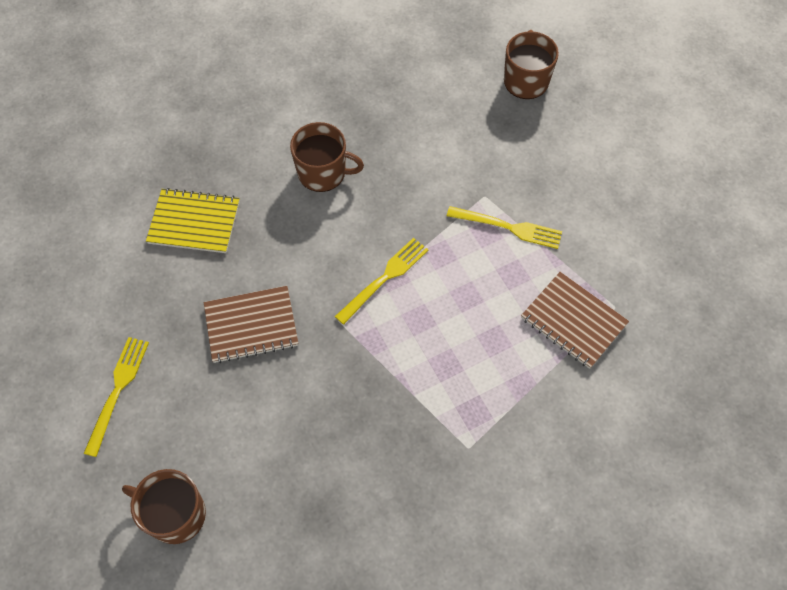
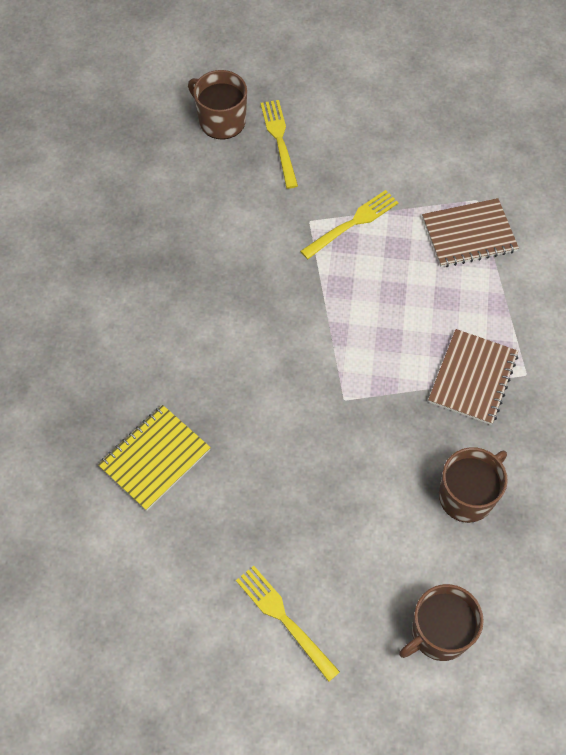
camera: 55 degrees left, 0 degrees up
brown notebook [204,286,299,363] -> brown notebook moved to [428,329,518,425]
brown mug [290,122,364,192] -> brown mug moved to [439,447,508,523]
yellow fork [335,238,429,325] -> yellow fork moved to [261,100,298,189]

